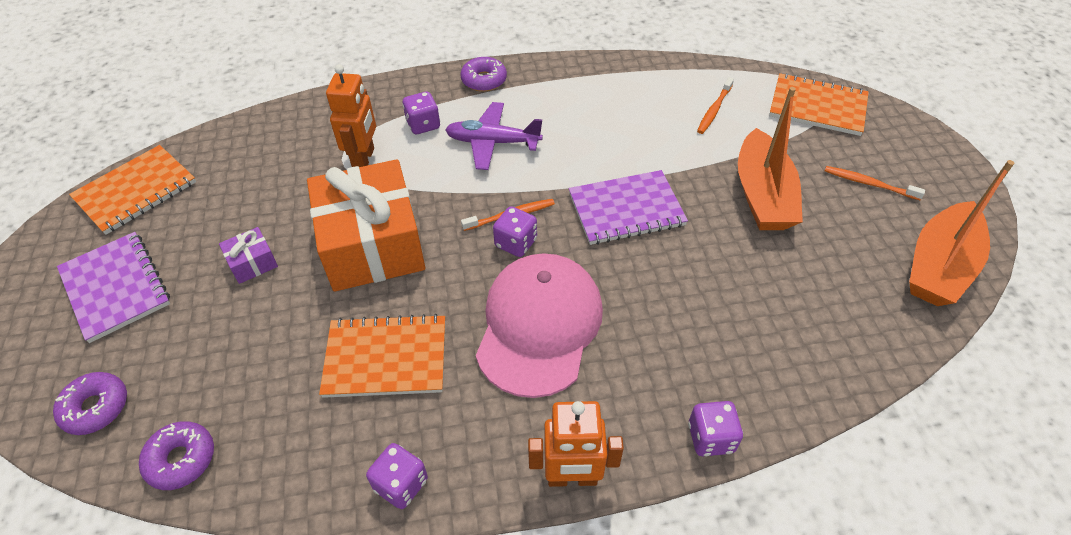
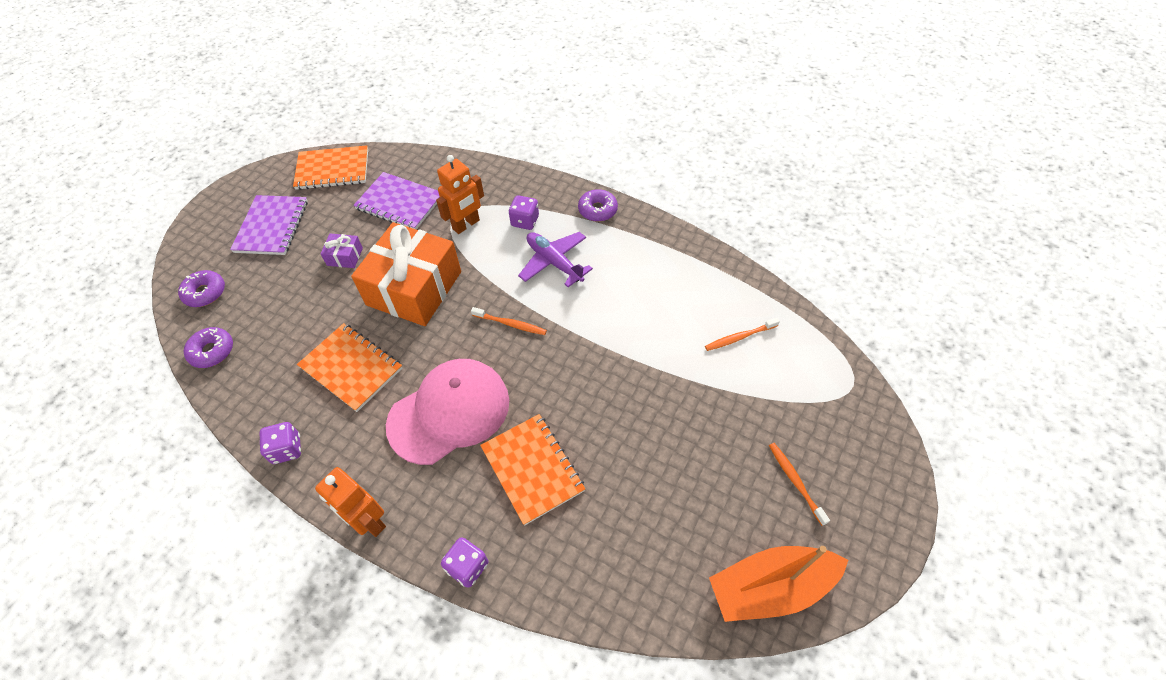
camera: 40 degrees right, 5 degrees up
purple dice [493,206,537,257] -> none
purple notebook [569,170,688,245] -> purple notebook moved to [353,172,440,229]
orange boat [738,87,803,230] -> none
orange notebook [769,73,869,136] -> orange notebook moved to [480,414,585,526]

